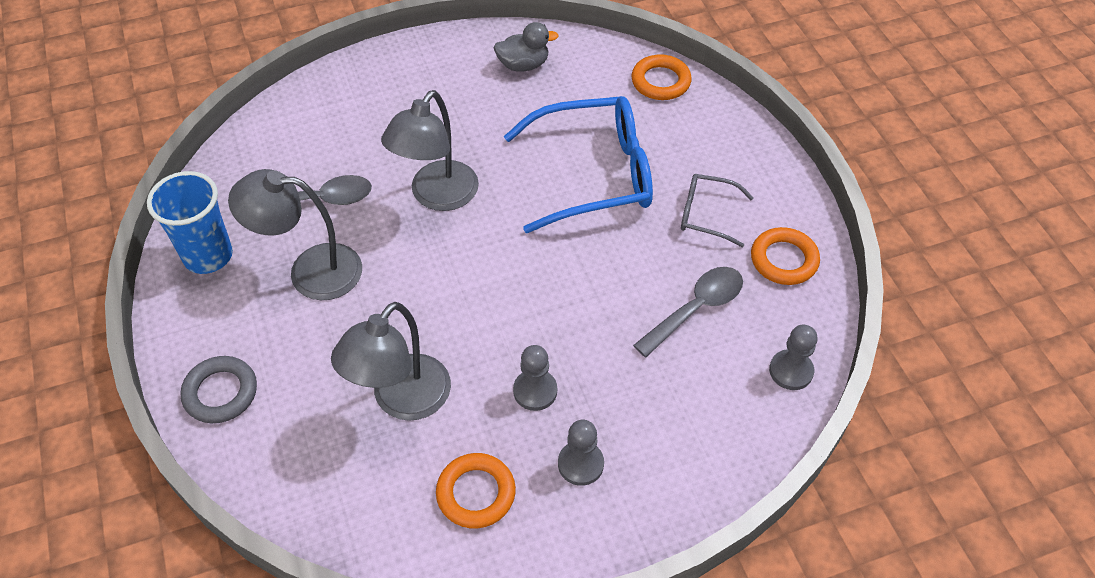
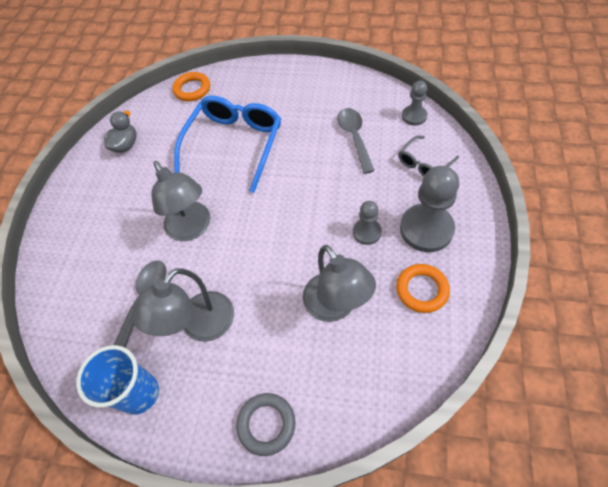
camera: 55 degrees left, 5 degrees up
grey pawn [558,420,604,486] -> grey pawn [400,166,459,252], size x1.83
grey glasses [681,174,754,247] -> grey glasses moved to [399,135,459,177]
orange ring [751,227,820,285] -> none

